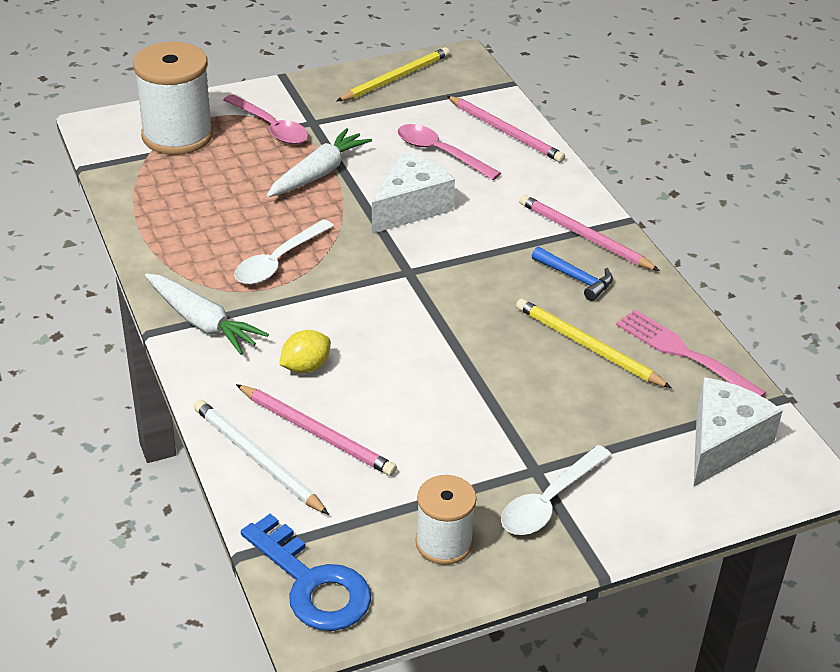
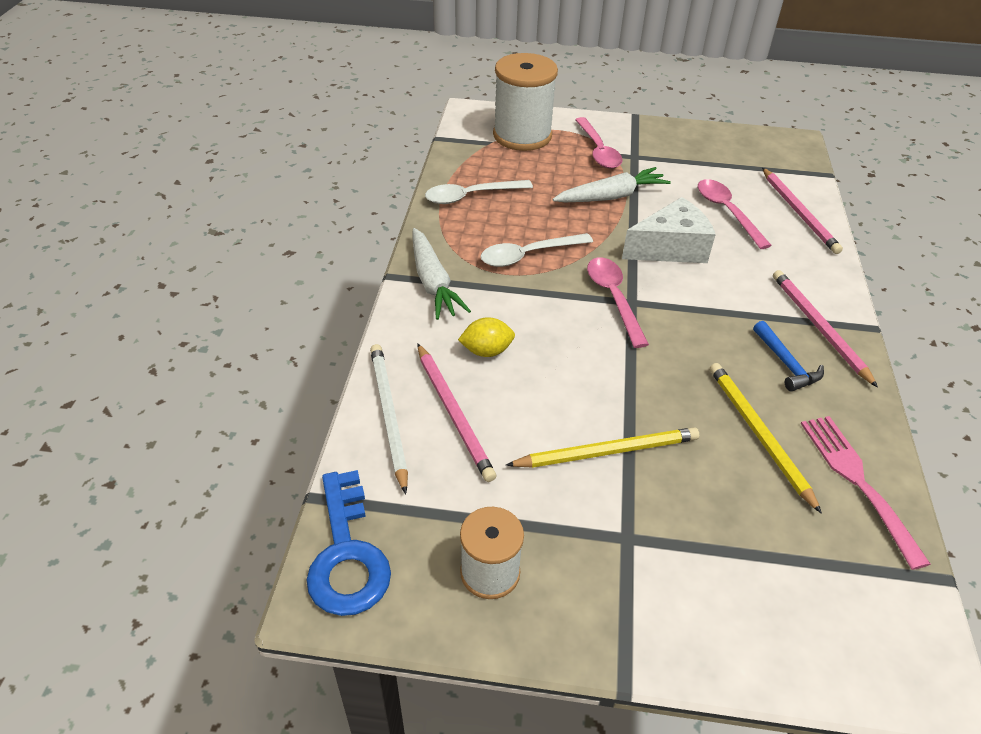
camera: 30 degrees right, 5 degrees up
yellow pencil [337,47,450,101] -> yellow pencil moved to [506,427,699,468]
white spoon [501,445,612,535] -> white spoon moved to [425,180,533,204]
white cheese [694,377,783,486] -> none
none -> pink spoon [587,258,649,348]

